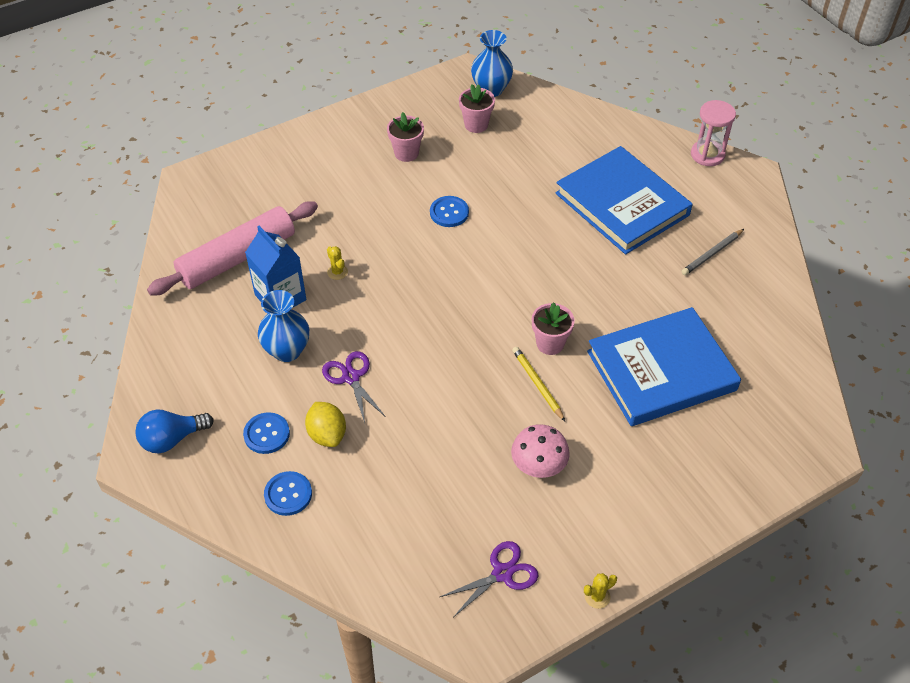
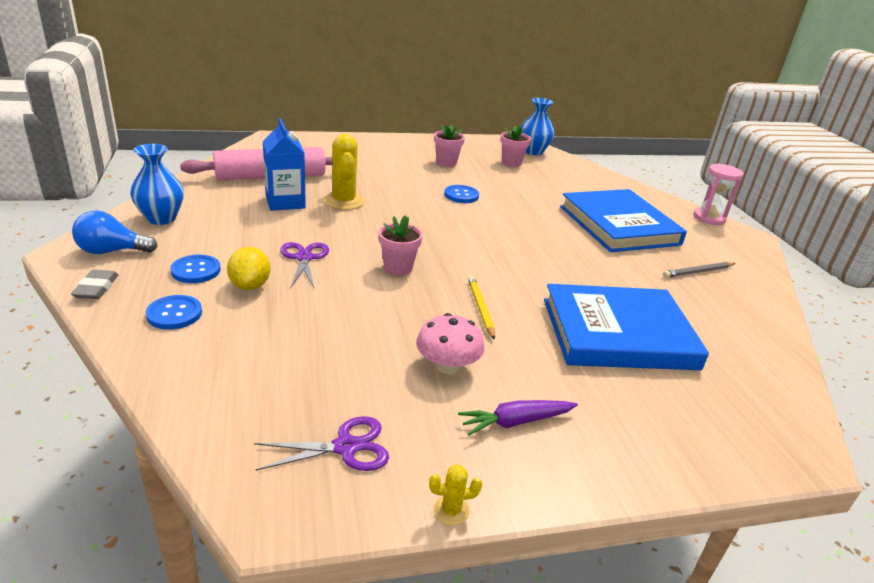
camera: 15 degrees right, 20 degrees down
blue vase [258,290,309,362] -> blue vase moved to [130,144,184,225]
yellow cactus [327,246,348,280] -> yellow cactus [324,134,365,210], size x2.15
pink flower pot [532,302,575,355] -> pink flower pot moved to [379,215,423,276]
none -> grey eraser [71,270,118,299]
none -> purple carrot [458,400,578,435]

